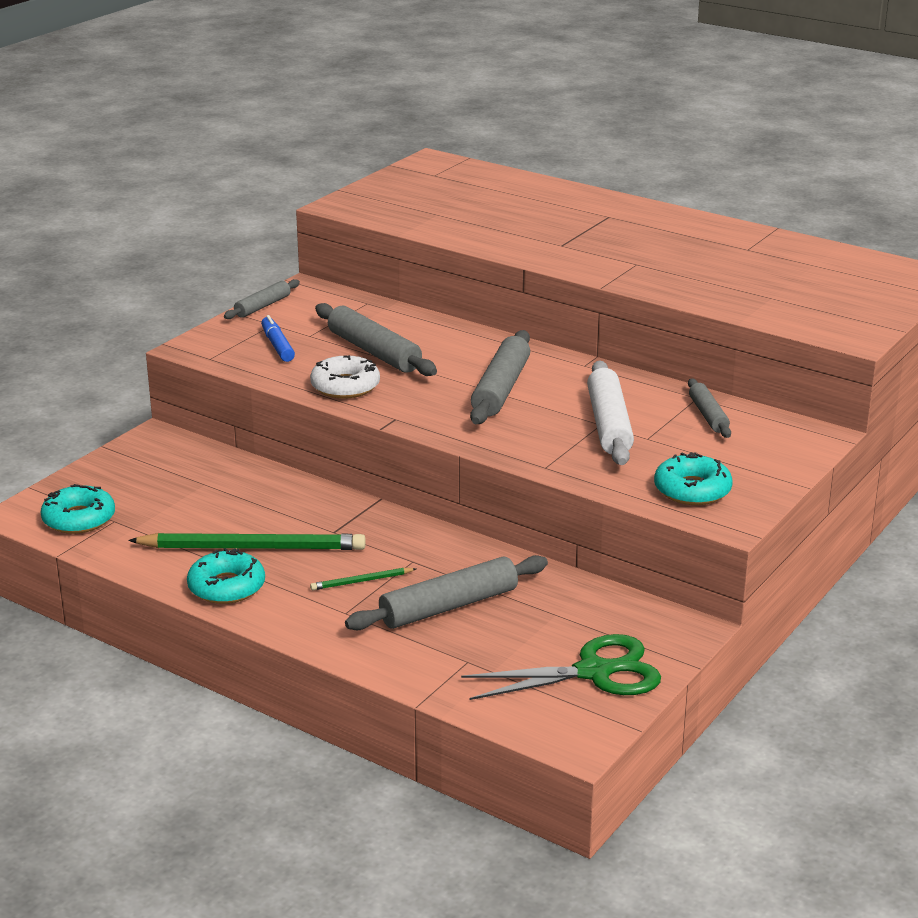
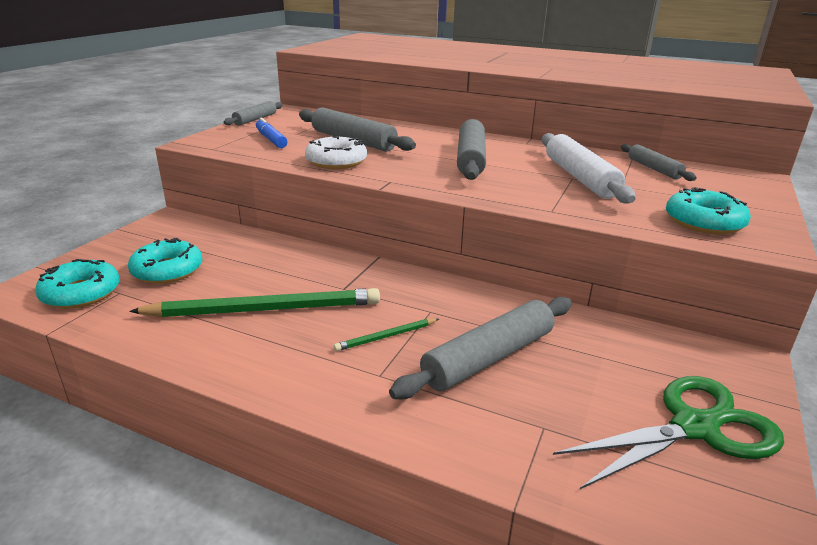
camera: 10 degrees left, 0 degrees up
turquoise donut [187,548,265,604] -> turquoise donut moved to [128,238,202,284]

